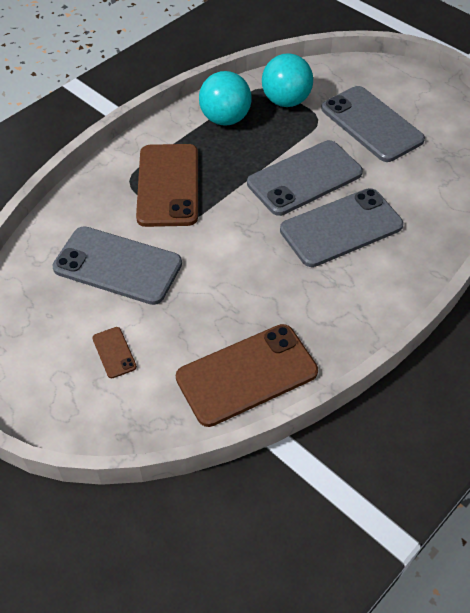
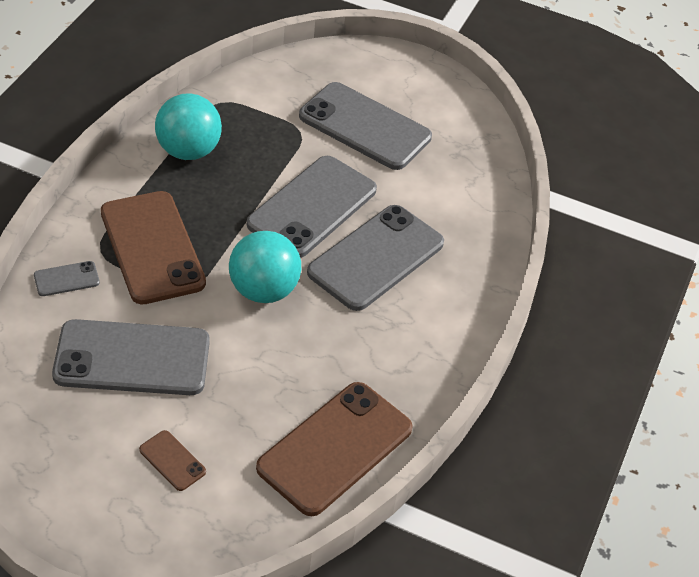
camera: 25 degrees left, 5 degrees down
turquoise ball [262,53,313,107] -> turquoise ball moved to [229,231,301,303]
none -> grey phone [34,261,100,296]

